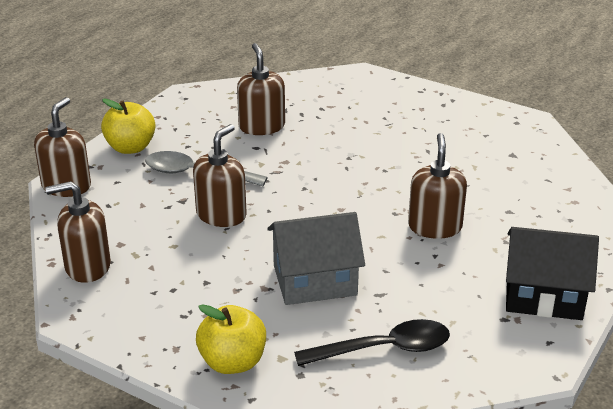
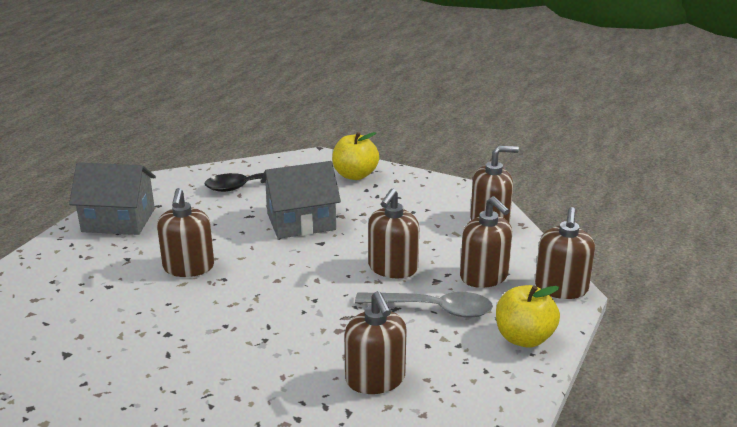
camera: 175 degrees right, 5 degrees down
black house [506,227,599,320] -> grey house [69,163,156,235]
none -> brown soap dispenser [460,196,512,288]

